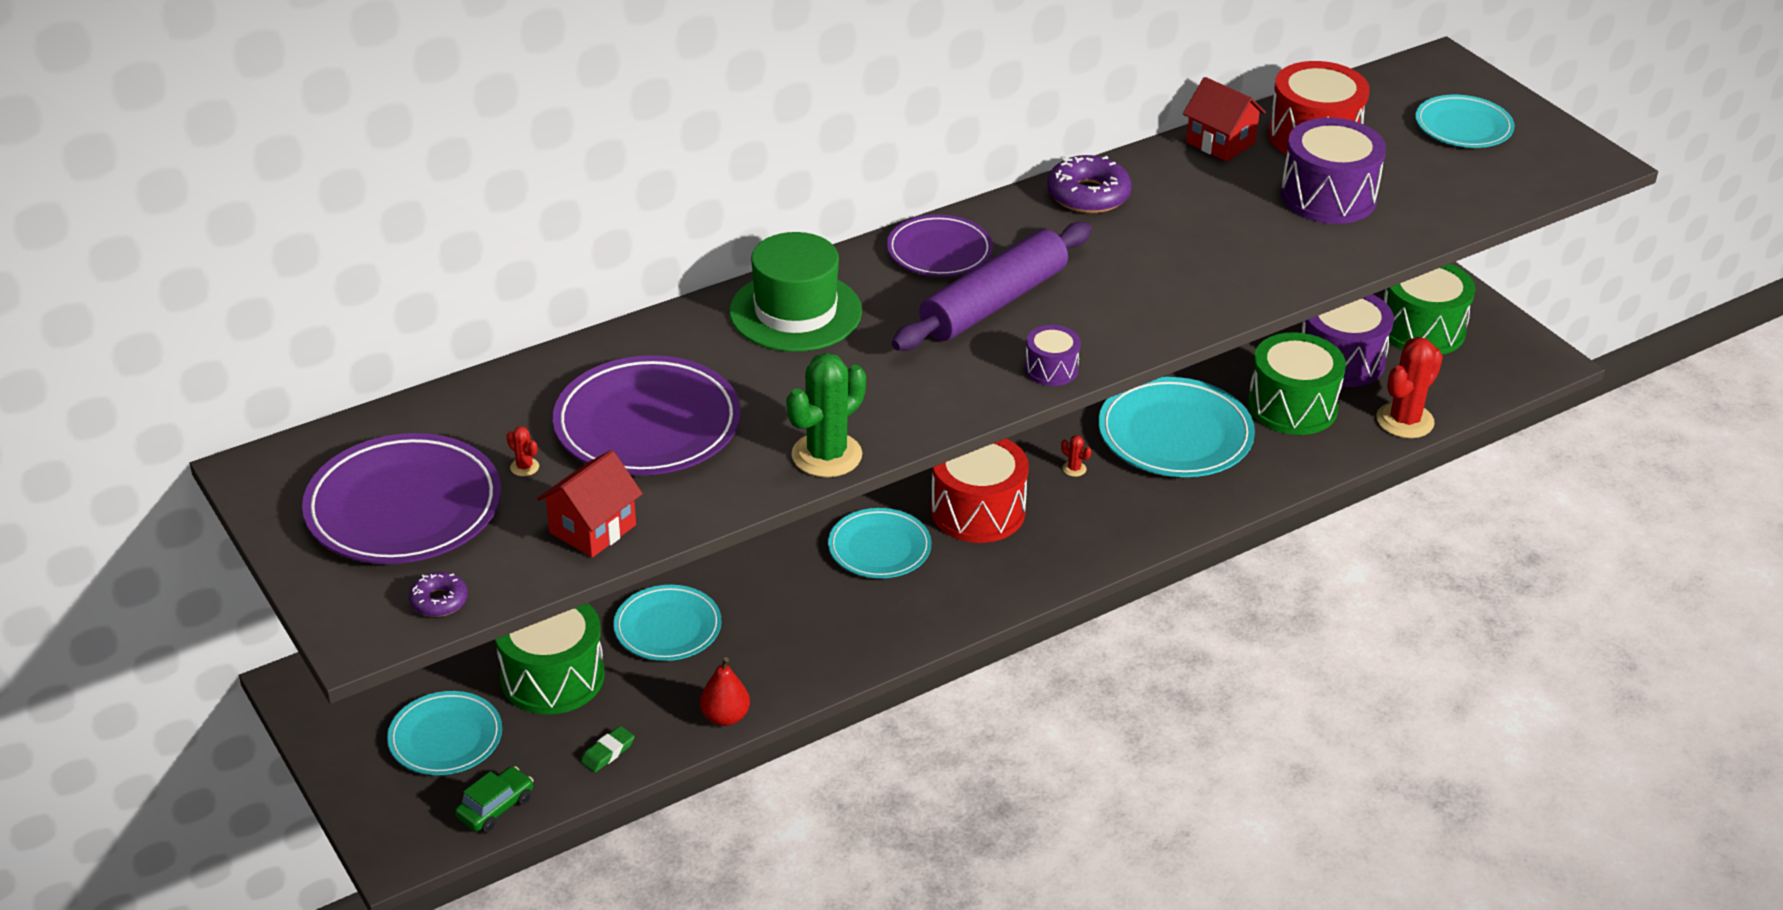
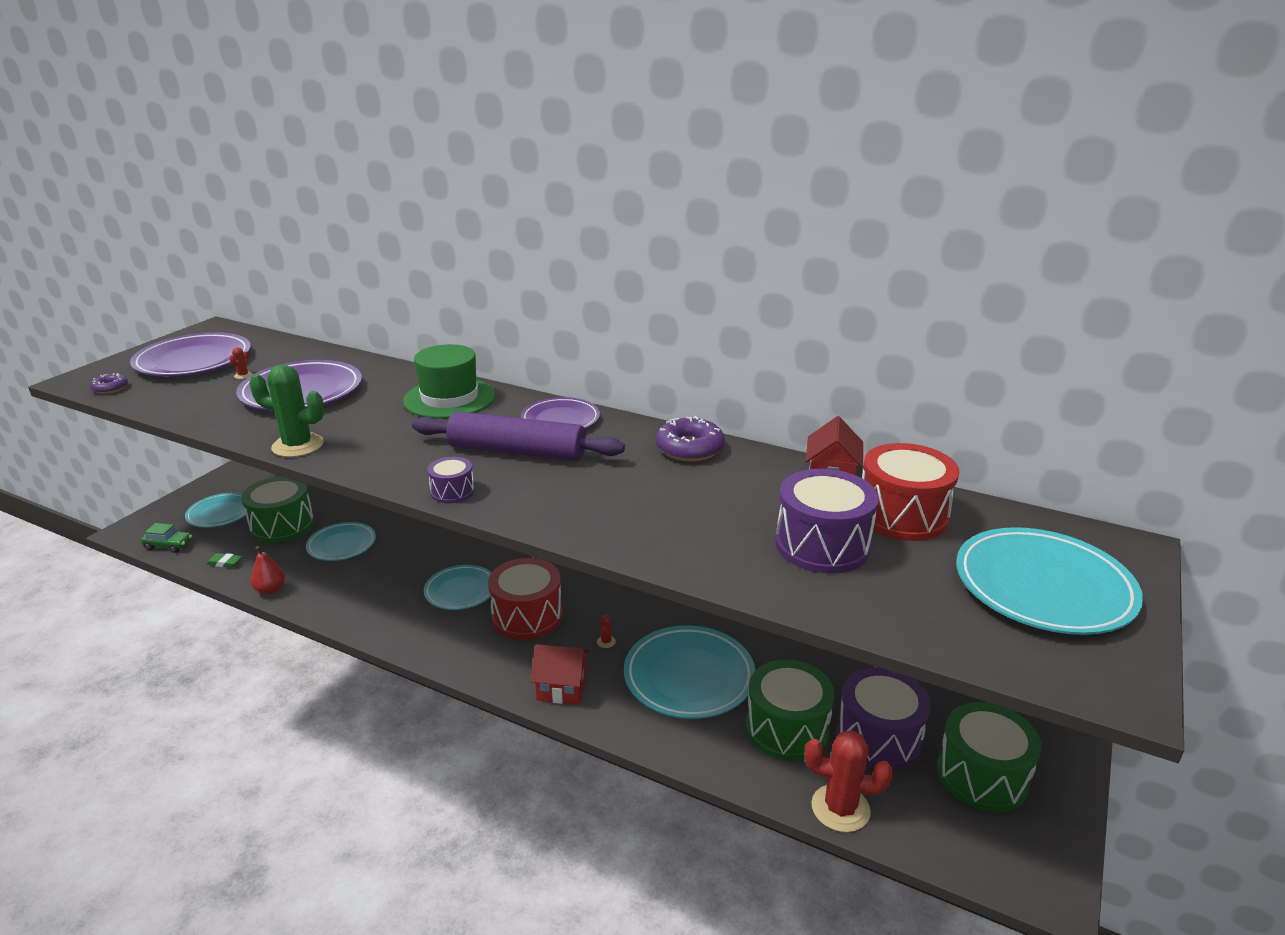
camera: 60 degrees right, 10 degrees down
red house [537,450,643,558] -> red house moved to [530,644,590,705]
turquoise plate [1415,95,1515,148] -> turquoise plate [956,527,1143,635], size x1.60

